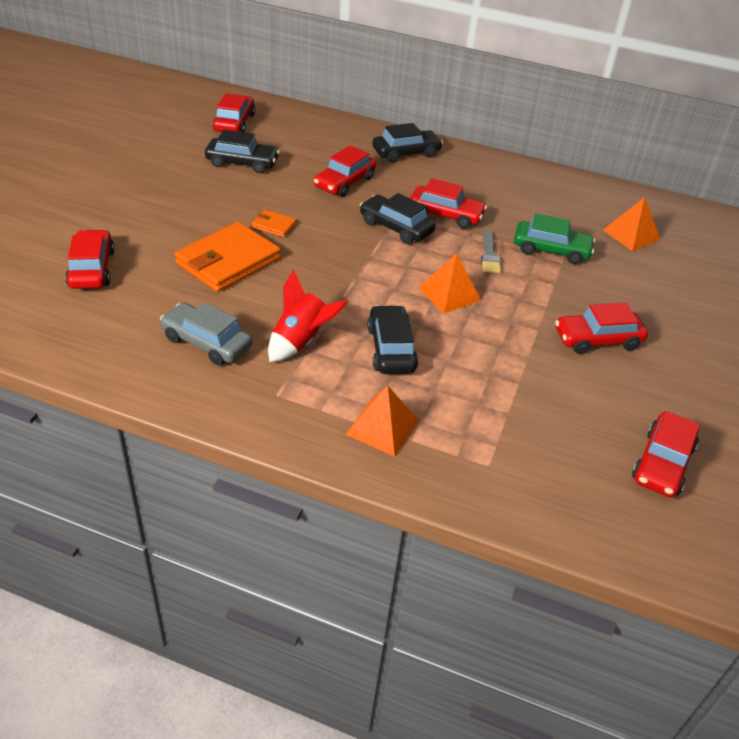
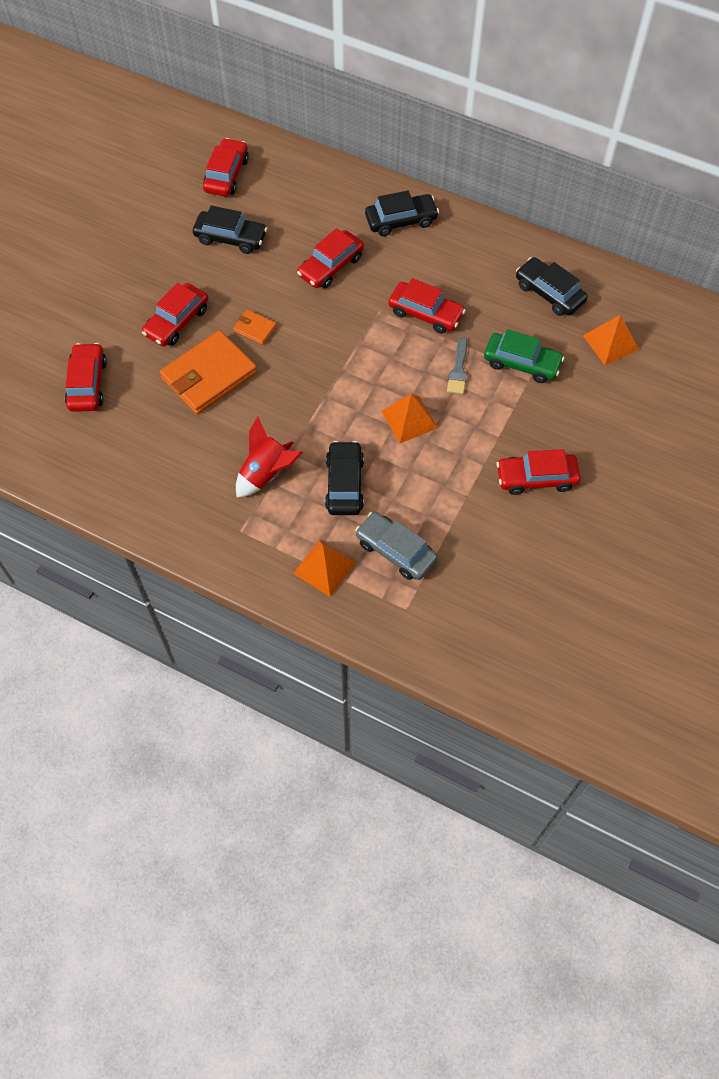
camera: 10 degrees right, 20 degrees up
grey car [160,302,252,366] -> grey car moved to [355,512,438,580]
black car [360,193,436,244] -> black car moved to [516,257,588,316]
red car [632,411,700,498] -> red car moved to [142,283,208,347]

